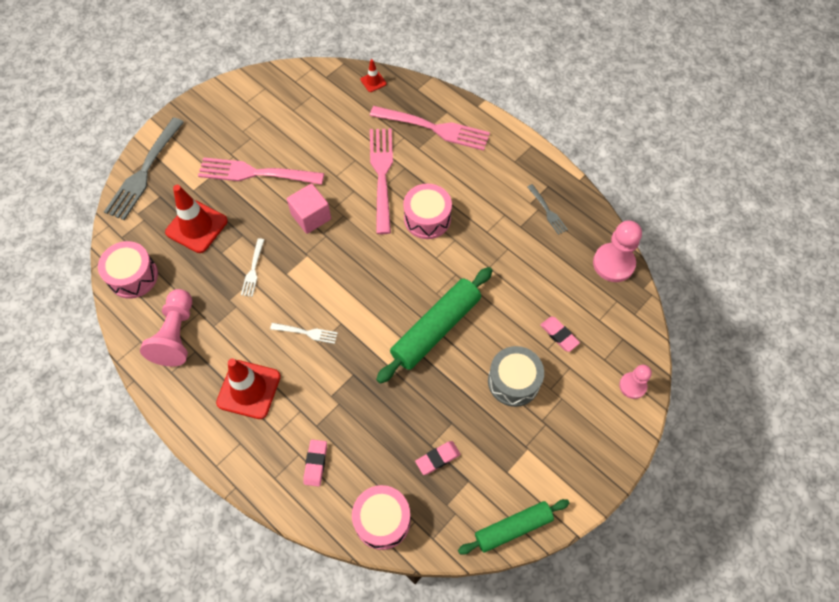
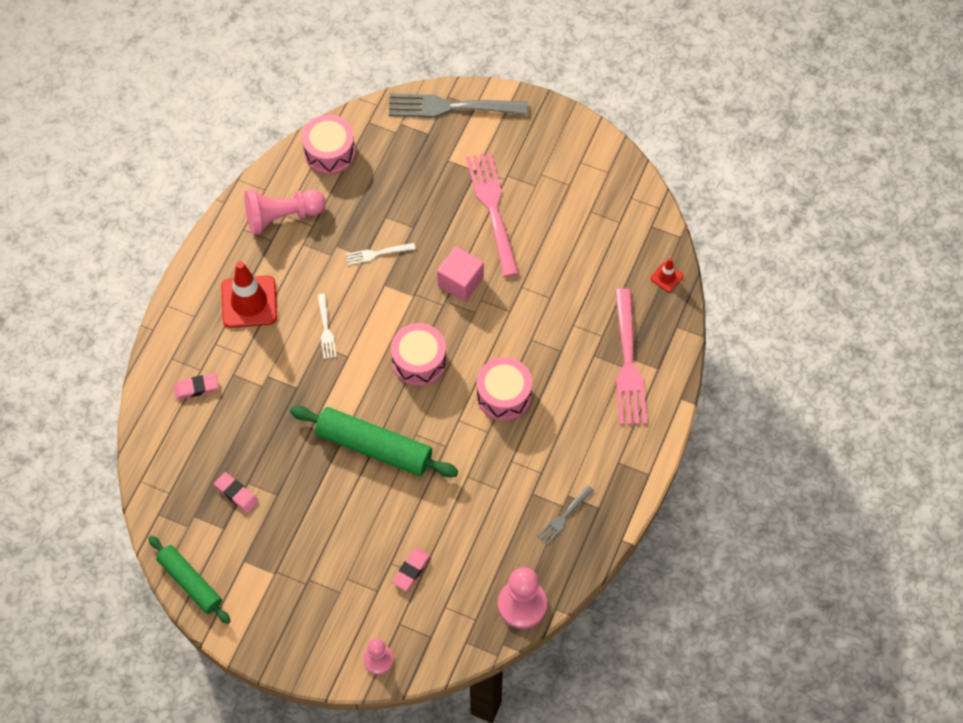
camera: 70 degrees right, 0 degrees up
red traffic cone [165,185,228,253] -> none
pink drum [352,485,411,550] -> pink drum moved to [391,323,446,386]
pink fork [370,128,393,234] -> none
grey drum [488,346,544,407] -> none

